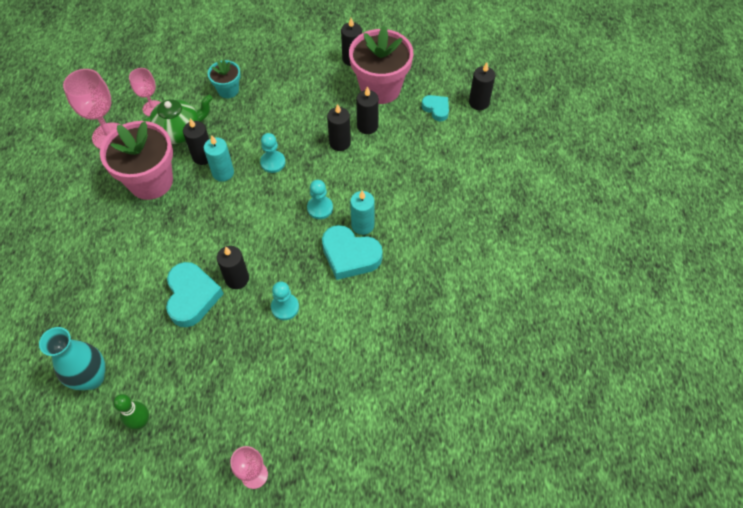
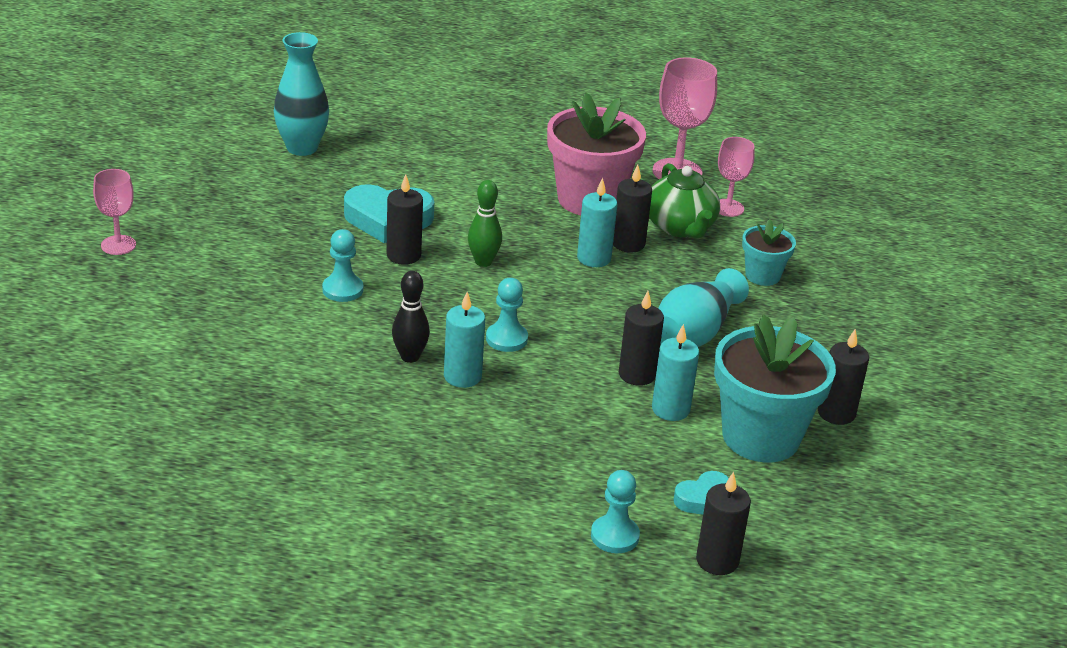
camera: 95 degrees right, 25 degrees down
green bowling pin [113,394,149,430] -> green bowling pin moved to [468,180,502,267]
turquoise pawn [260,133,285,173] -> turquoise pawn moved to [591,470,640,553]
turquoise heart [322,225,383,280] -> black bowling pin [392,271,430,363]
pink flower pot [349,25,413,104] -> turquoise flower pot [714,314,836,463]
black candle [356,86,379,134] -> turquoise candle [652,324,699,421]
none -> turquoise vase [658,268,749,347]

